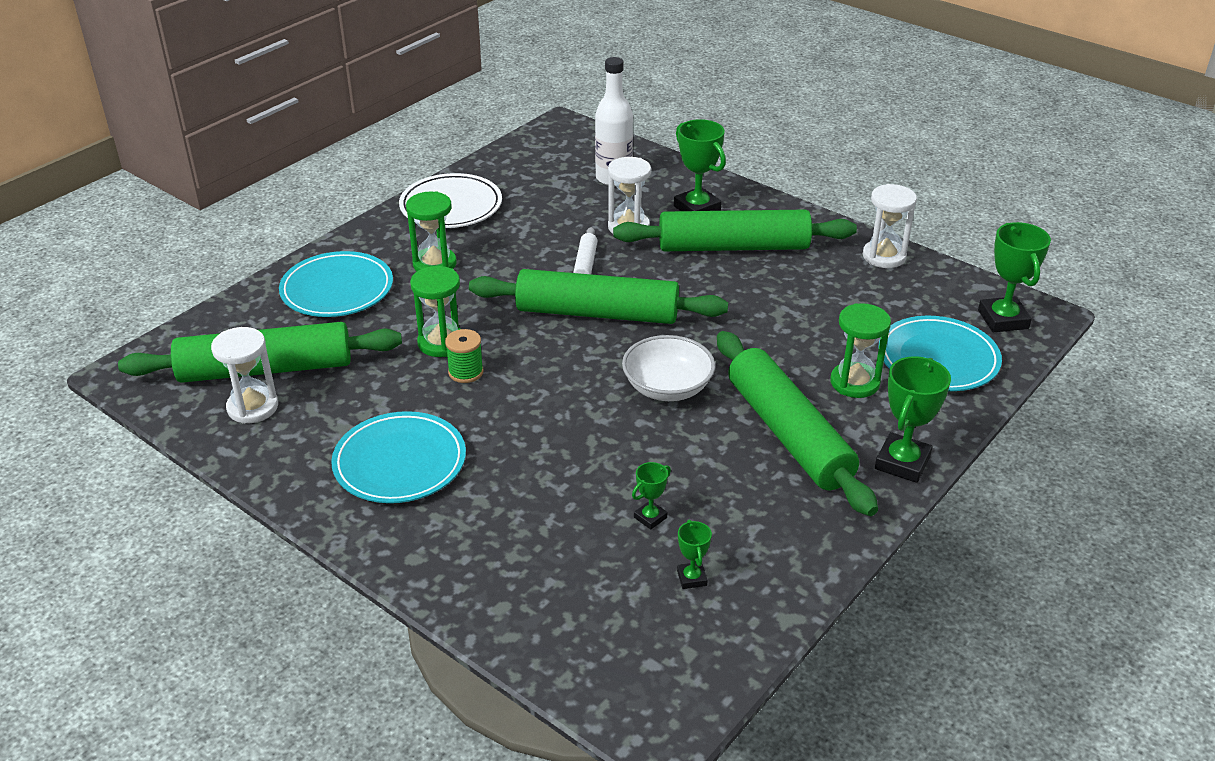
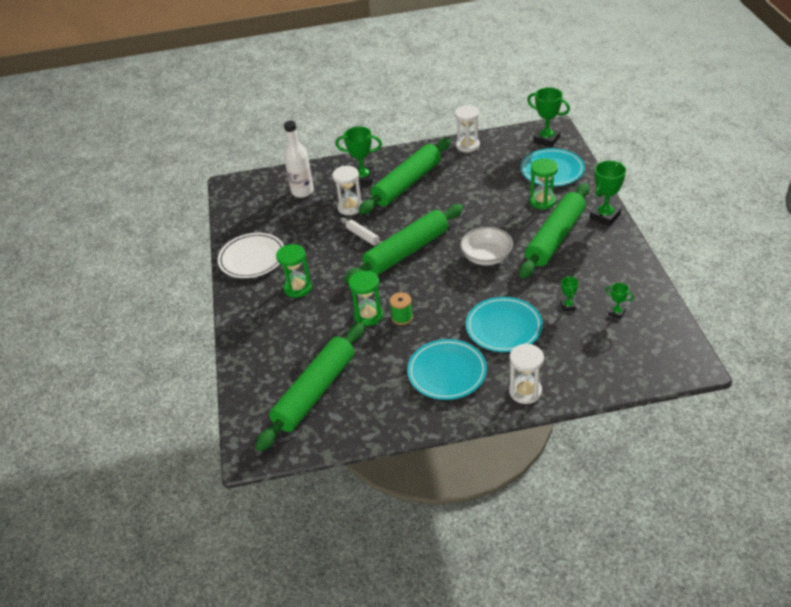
camera: 45 degrees left, 5 degrees up
white hourglass [211,327,278,424] -> white hourglass moved to [509,344,544,404]
turquoise plate [279,251,393,317] -> turquoise plate moved to [466,297,543,352]
green rolling pin [717,331,878,516] -> green rolling pin turned 75 degrees counterclockwise [519,183,589,278]
green trophy [875,356,951,483] -> green trophy turned 60 degrees clockwise [590,161,626,226]

